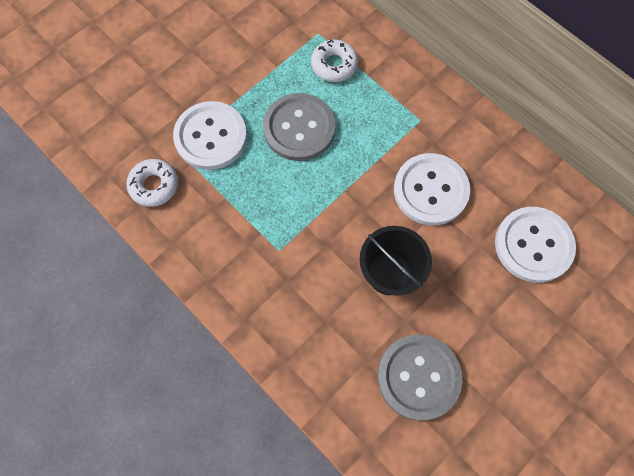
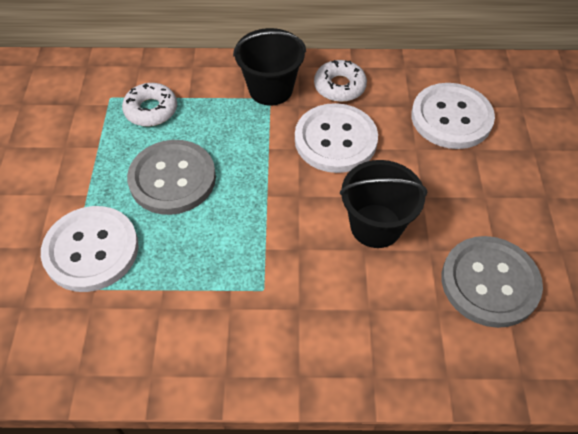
camera: 45 degrees left, 15 degrees down
white donut [126,159,178,207] -> white donut moved to [314,60,367,102]
none -> black bucket [233,28,306,106]

